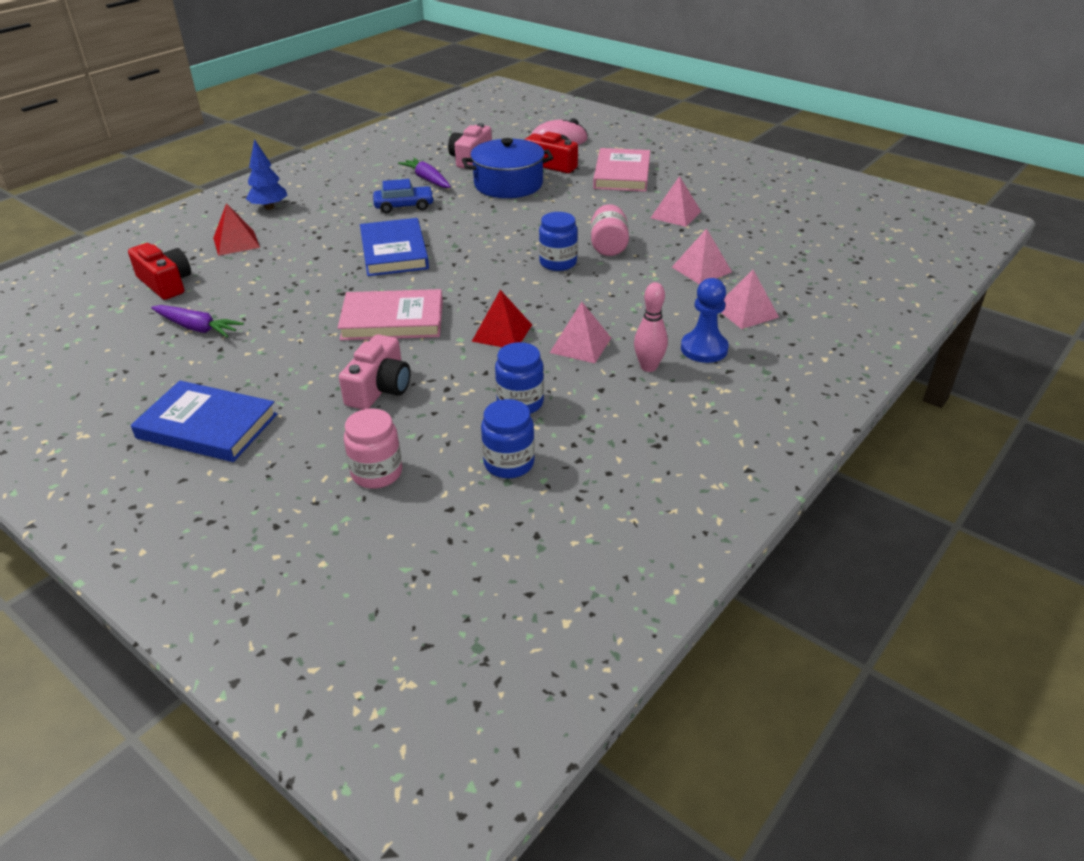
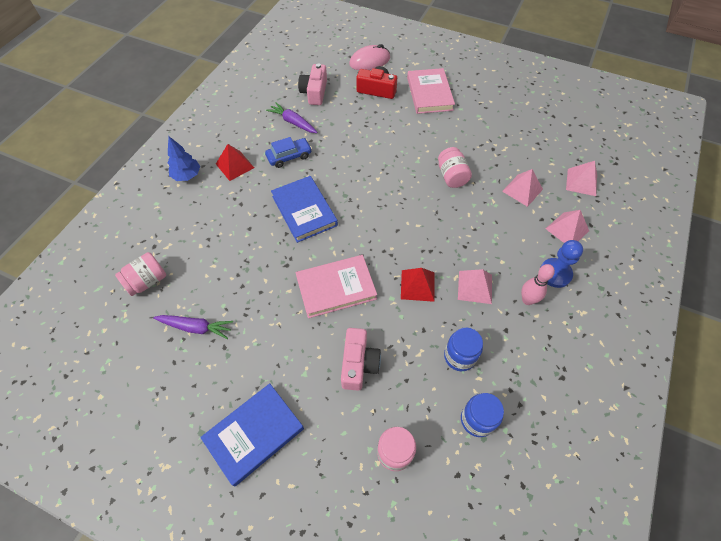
camera: 15 degrees left, 20 degrees up
red camera [128,243,191,300] -> pink jar [115,252,166,296]
blue book [131,381,277,462] -> blue book turned 45 degrees counterclockwise [200,383,304,487]
red pyramid [213,203,260,256] -> red pyramid moved to [216,144,254,181]
blue pot [462,138,553,198] -> none
blue jar [539,212,578,271] -> none
pink pyramid [651,176,701,227] -> pink pyramid moved to [566,161,597,196]

